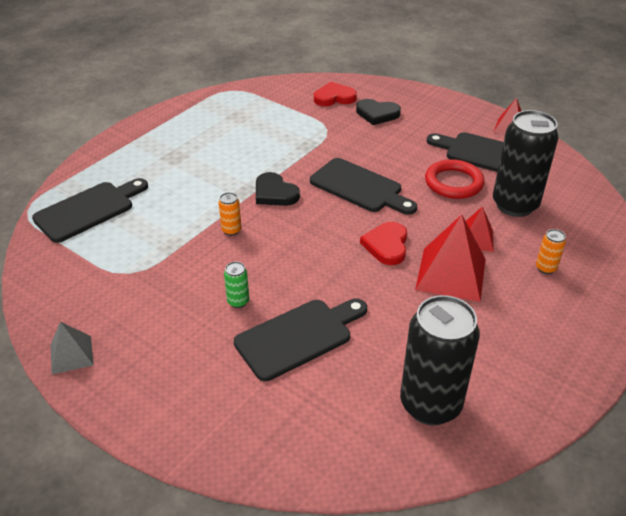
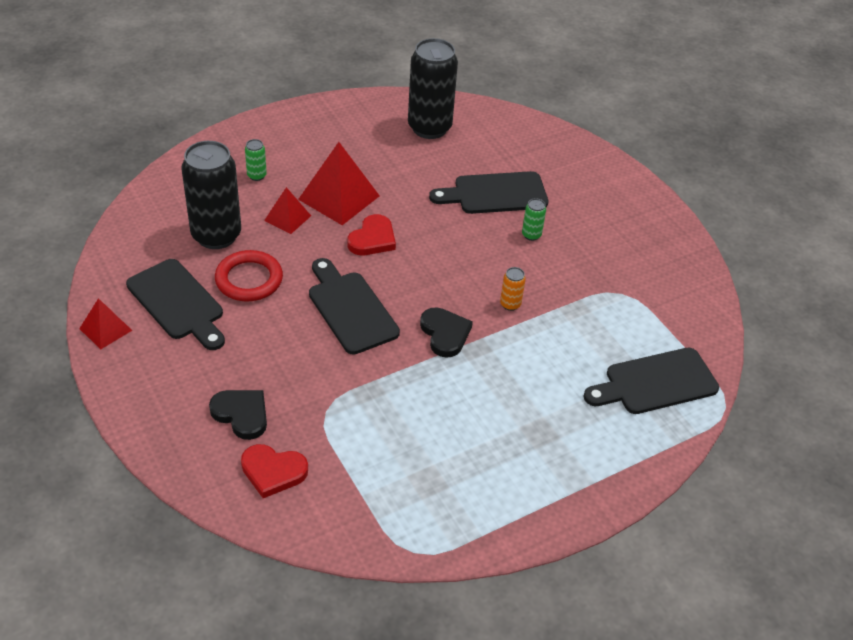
camera: 160 degrees left, 5 degrees up
grey pyramid [51,322,94,374] -> none
orange can [536,229,566,274] -> green can [245,139,267,181]

